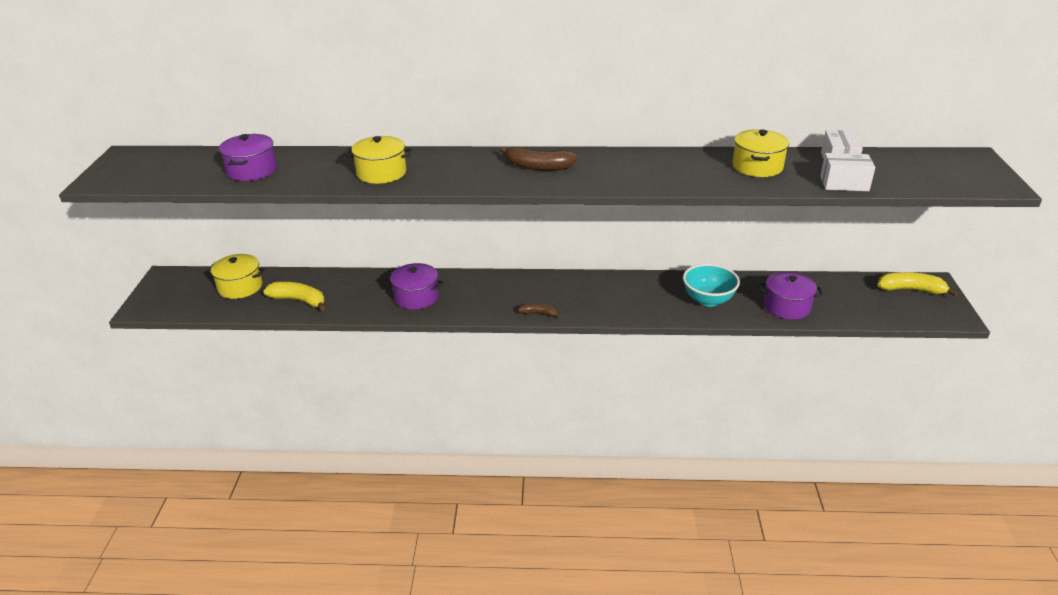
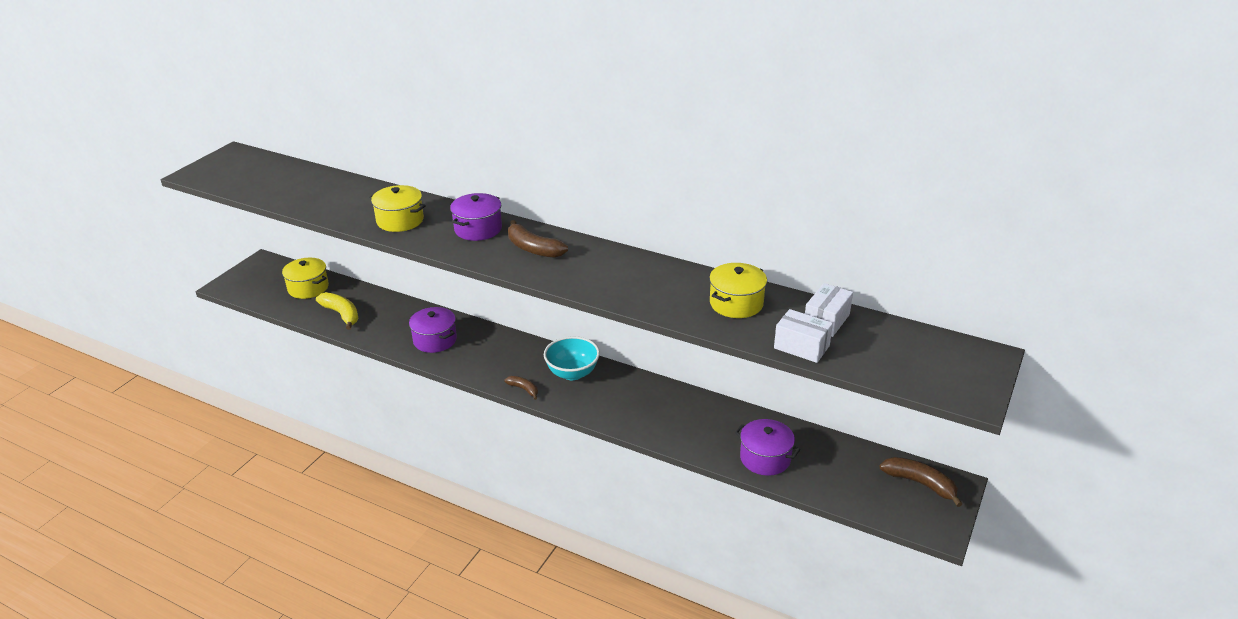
camera: 25 degrees right, 0 degrees up
purple pot [219,134,277,181] -> purple pot moved to [450,193,502,241]
turquoise bowl [683,264,740,307] -> turquoise bowl moved to [544,336,600,380]
yellow banana [878,272,958,296] -> brown banana [880,457,962,507]

